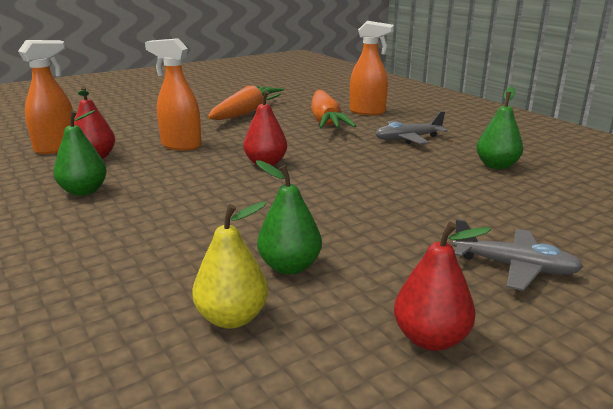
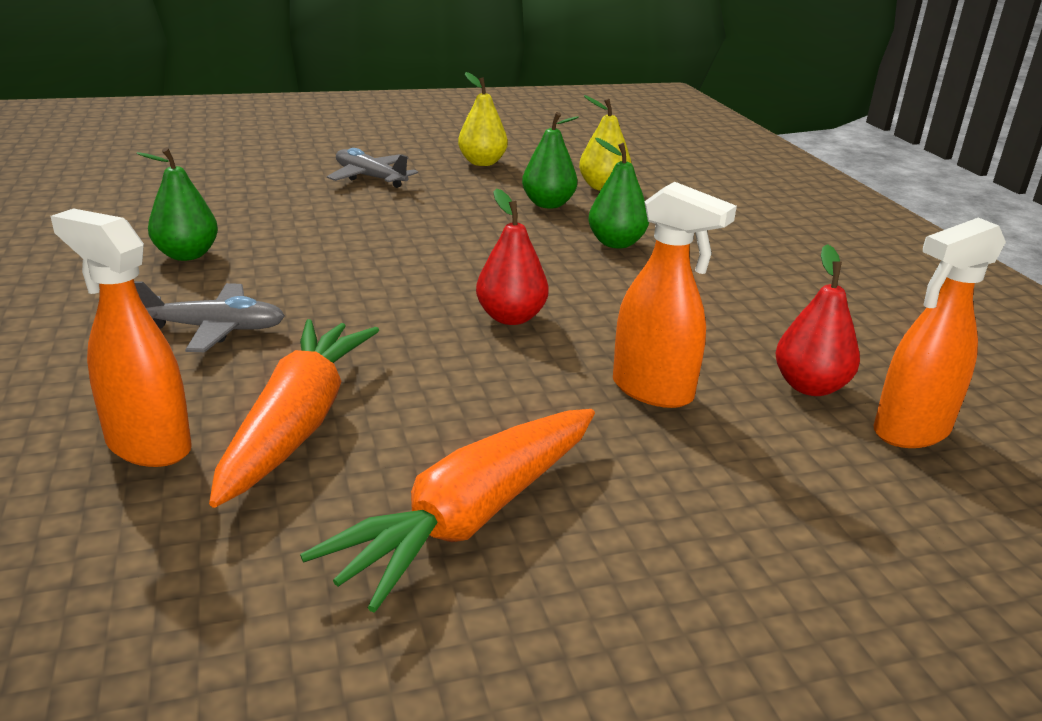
camera: 165 degrees left, 5 degrees up
green pear [53,110,107,196] -> green pear moved to [588,138,649,249]
red pear [394,222,491,351] -> yellow pear [458,72,508,166]

